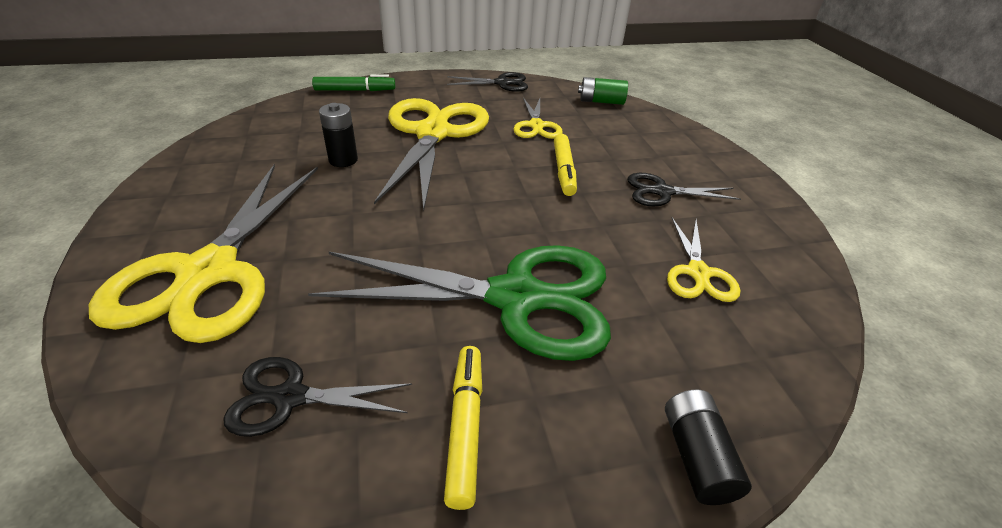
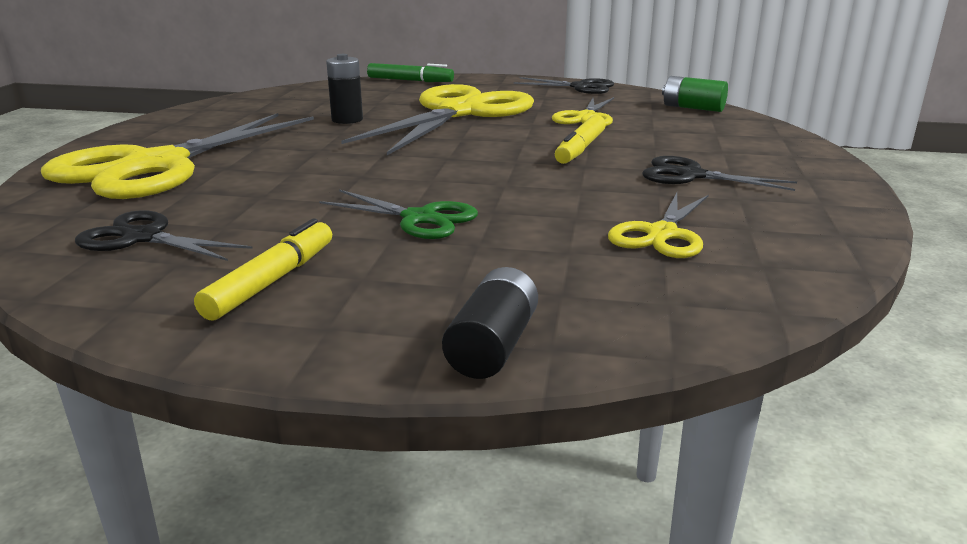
camera: 25 degrees right, 15 degrees down
green scissors [308,245,611,361] -> green scissors [319,190,478,239], size x0.48

